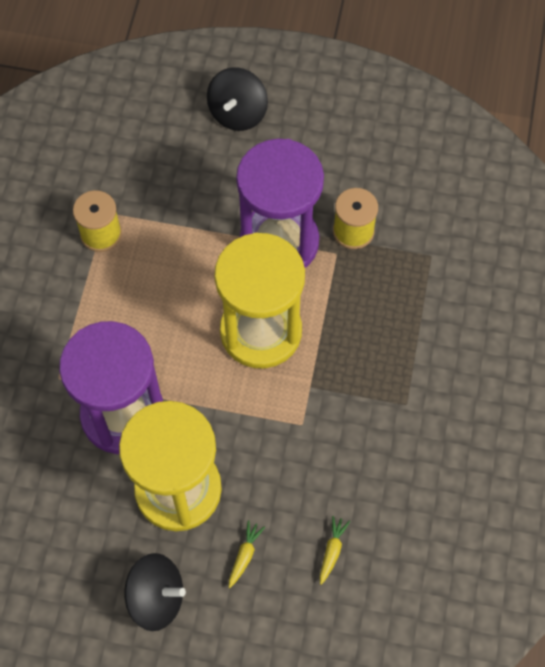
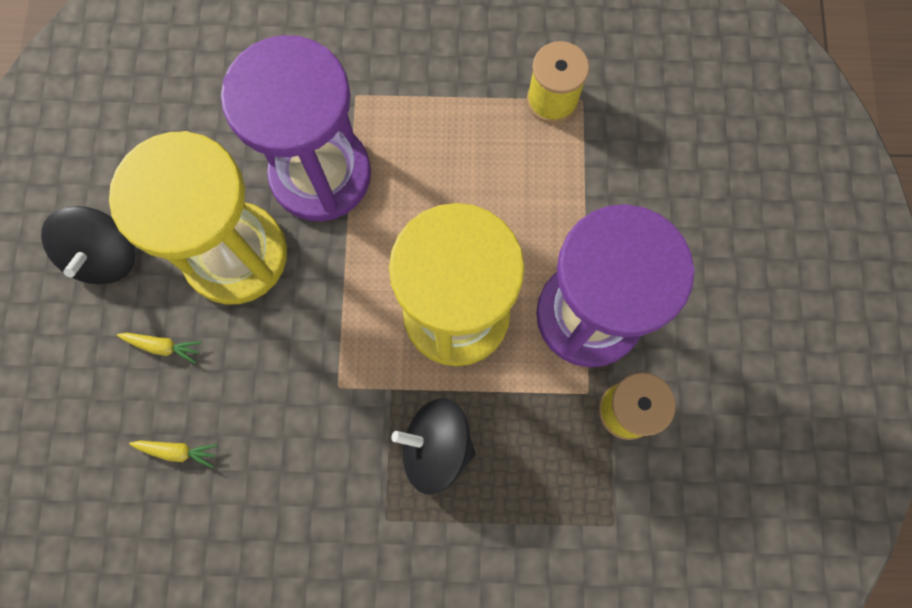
camera: 80 degrees right, 10 degrees up
black spinning top [207,67,268,131] -> black spinning top moved to [392,398,476,495]

